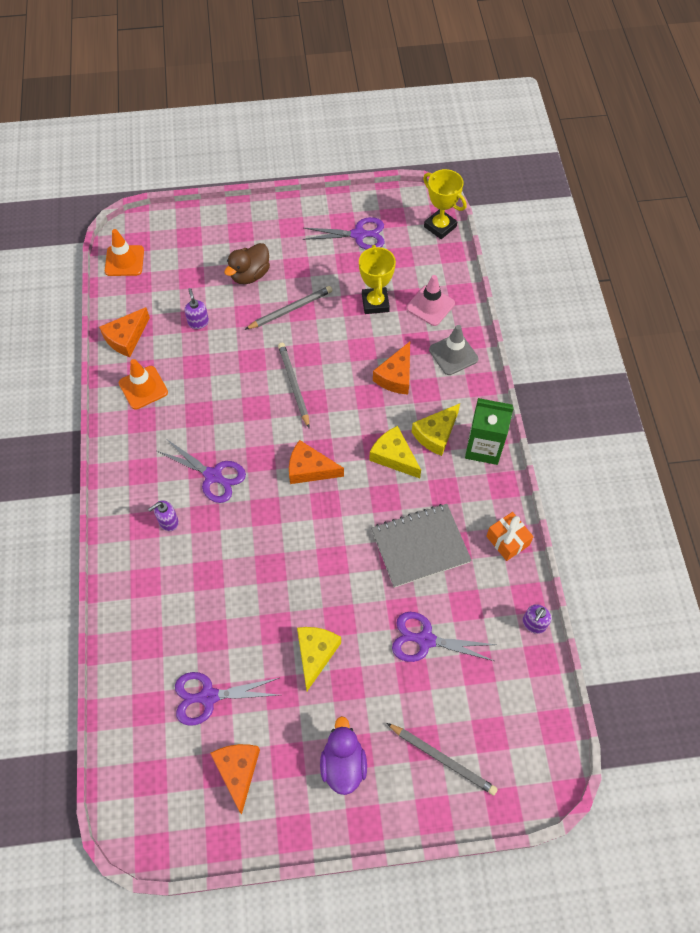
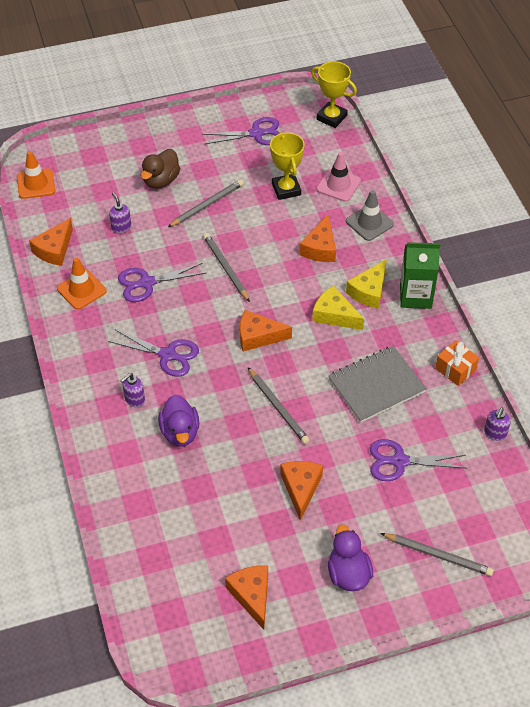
camera: 10 degrees left, 10 degrees down
purple scissors [175,672,279,726] -> purple scissors moved to [118,263,205,302]
yellow cheese [297,627,341,691] -> orange cheese [280,461,323,520]
none -> purple duck [158,395,199,447]
none -> grey pencil [248,368,310,444]

